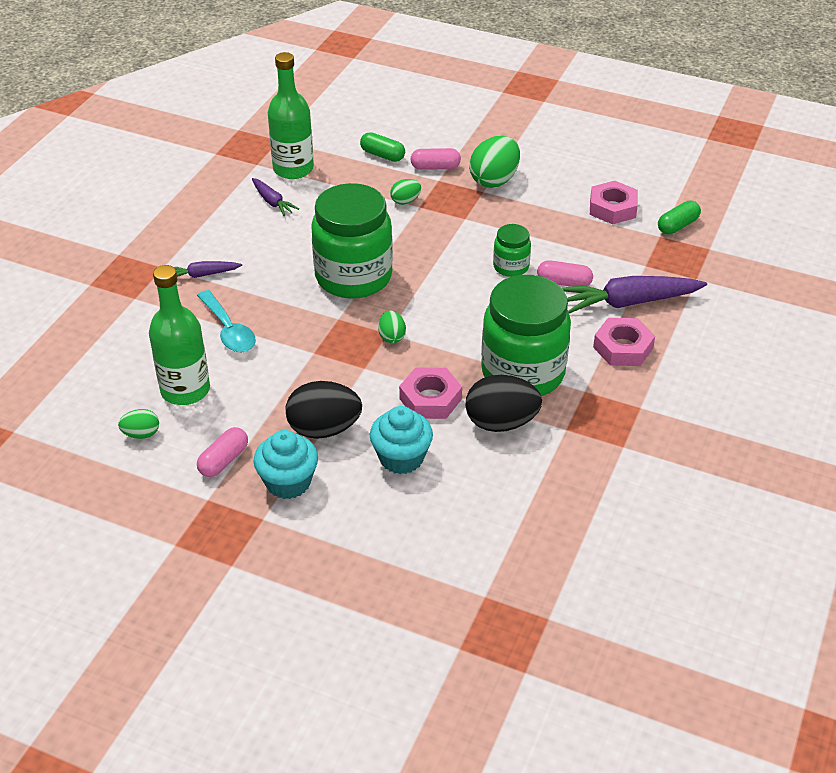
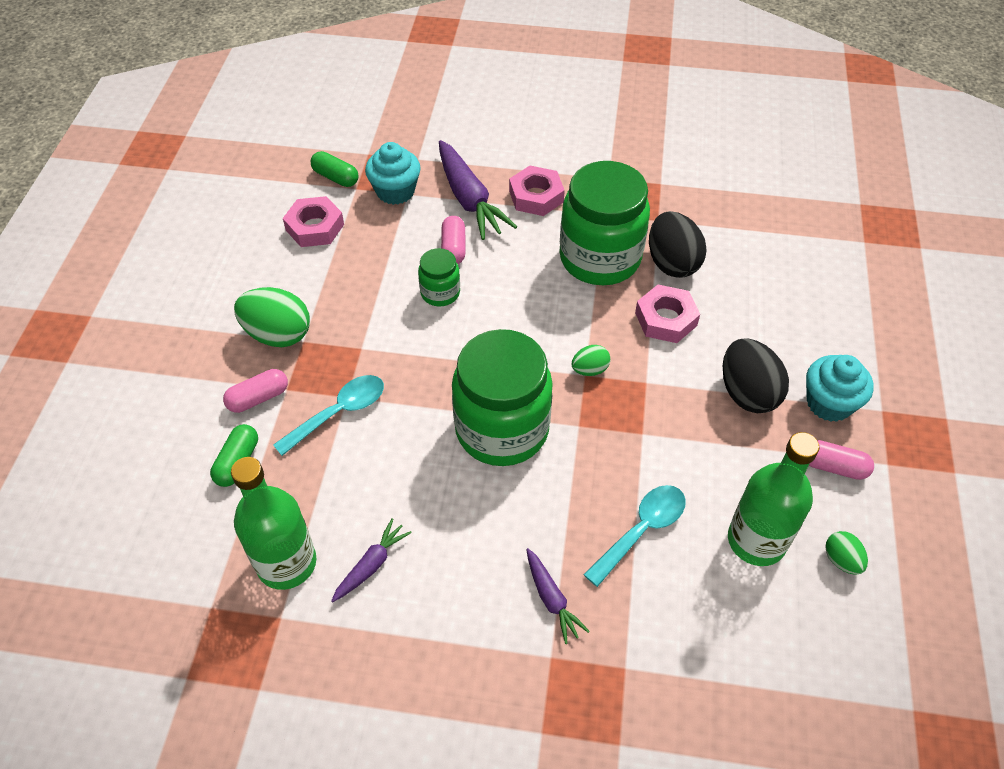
camera: 105 degrees left, 10 degrees up
turquoise cupcake [370,406,433,474] -> turquoise cupcake moved to [365,142,421,205]
green egg [390,179,421,205] -> turquoise spoon [273,375,384,456]
pink capsule [410,148,461,170] -> pink capsule turned 75 degrees clockwise [223,369,288,413]

